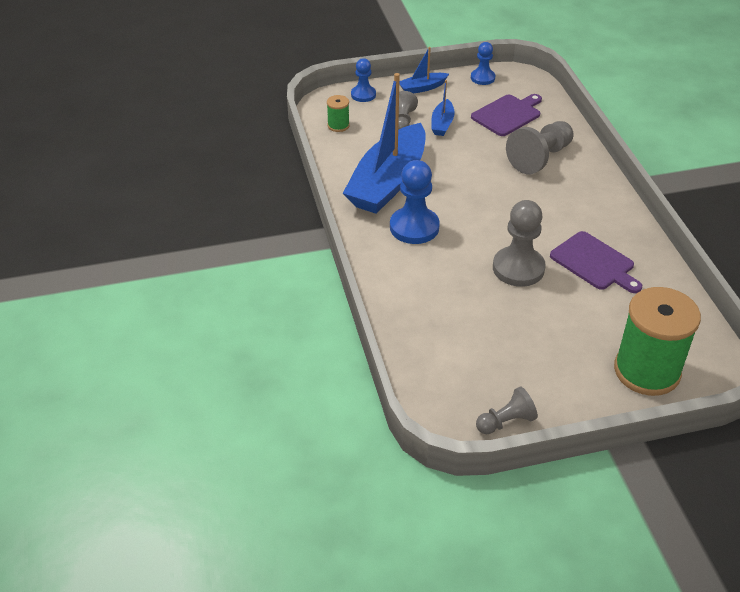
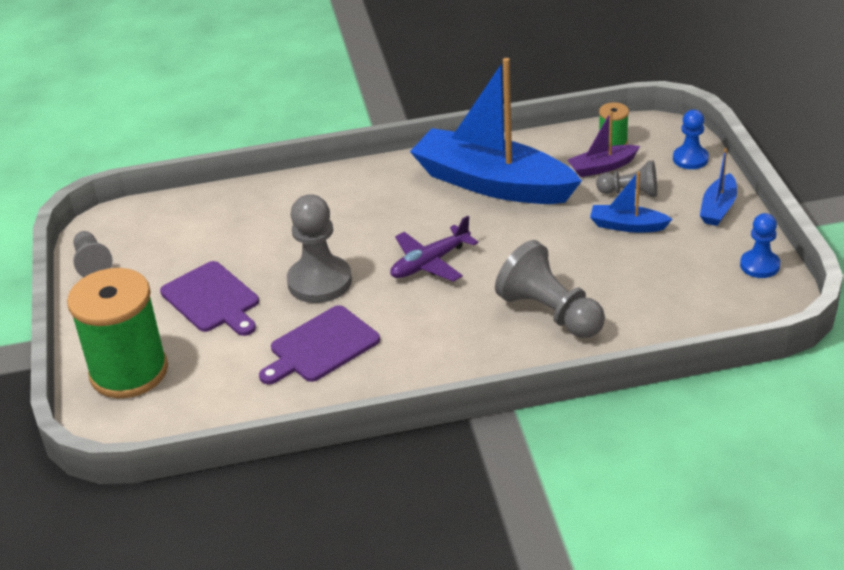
camera: 95 degrees right, 5 degrees down
blue pawn [390,160,440,244] -> none
blue boat [399,47,449,94] -> blue boat turned 135 degrees counterclockwise [700,148,737,226]
purple cutting board [471,94,542,136] -> purple cutting board moved to [160,261,259,336]
none -> purple plane [390,216,478,282]
none -> purple boat [567,111,640,177]

